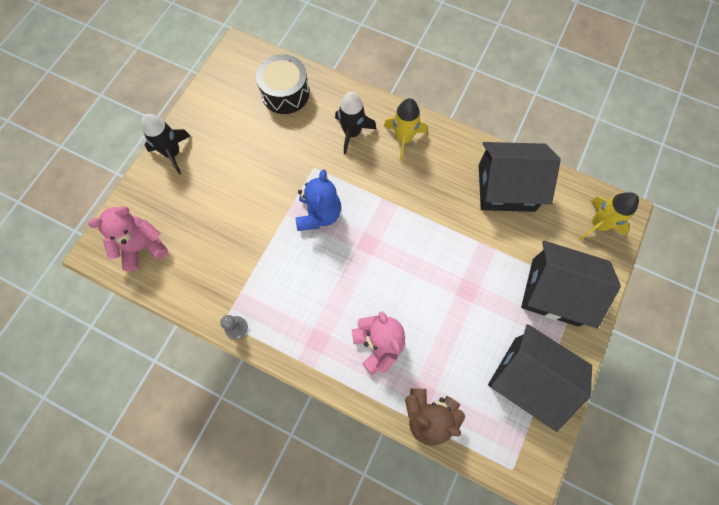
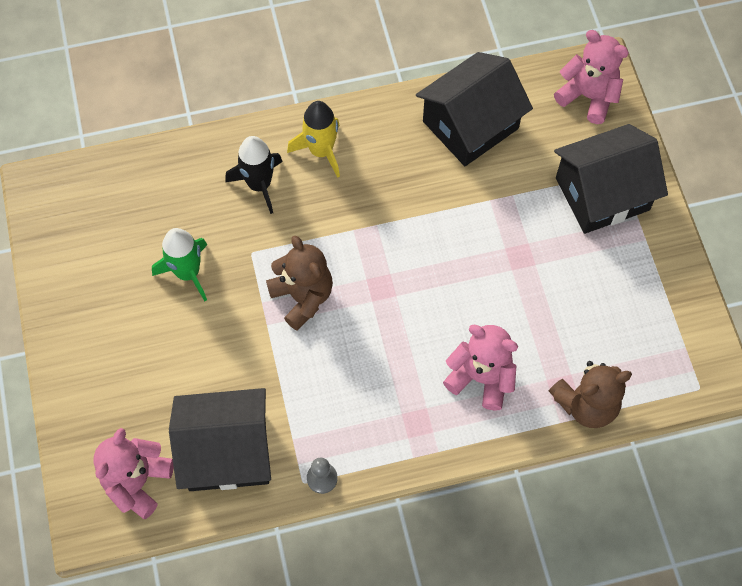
camera: 40 degrees left, 5 degrees down
black rocket [141,114,190,175] -> none
black drum [256,54,309,114] -> none
blue teddy bear [296,169,341,231] -> brown teddy bear [266,235,333,330]
black house [488,324,592,432] -> black house moved to [169,388,271,491]
yellow rocket [579,192,639,240] -> pink teddy bear [554,30,629,124]
none -> green rocket [152,228,207,301]

